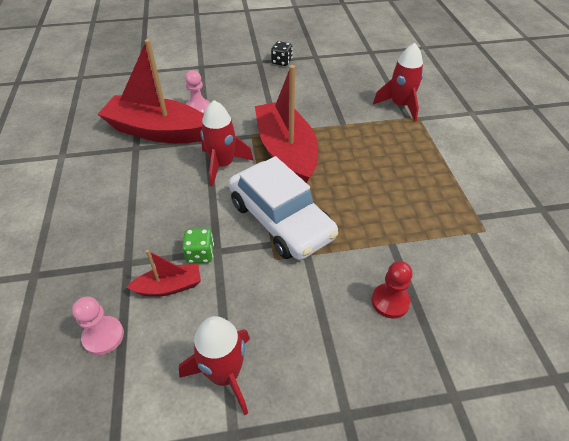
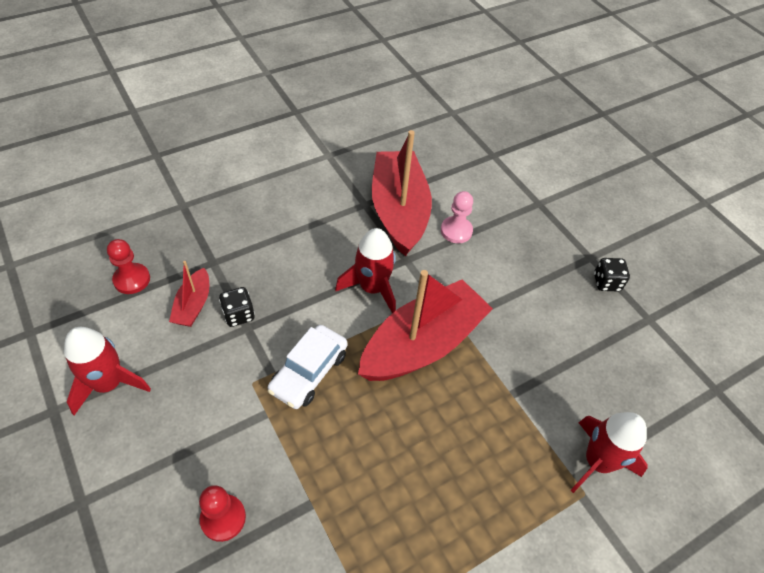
camera: 65 degrees right, 5 degrees up
pink pawn [72,297,124,355] -> red pawn [107,239,150,294]
red boat [127,250,201,297] -> red boat turned 45 degrees clockwise [169,261,209,327]
green dice [182,228,214,263] -> black dice [219,287,255,327]
white car [229,156,338,260] -> white car [268,325,347,409], size x0.63

